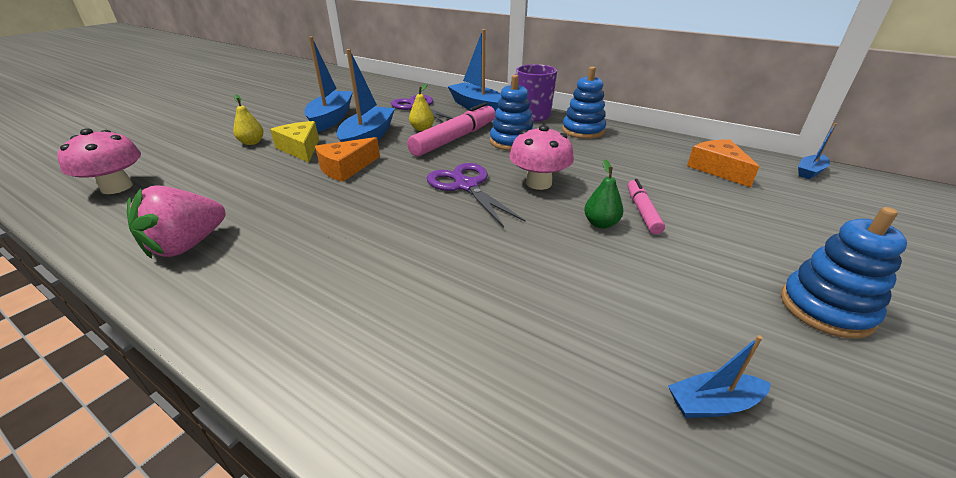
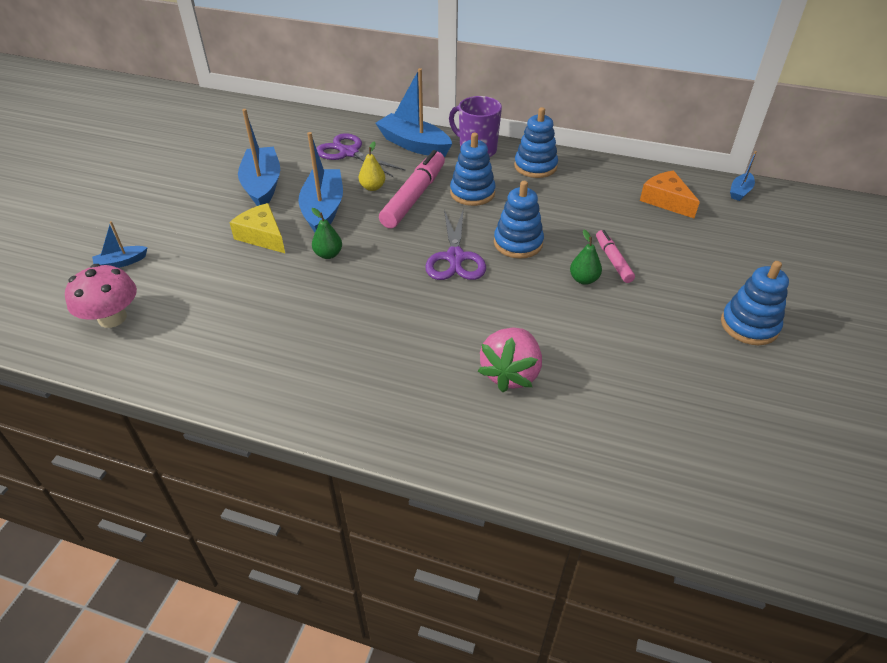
camera: 15 degrees left, 10 degrees up
pink strawberry [127,185,225,259] -> pink strawberry moved to [478,328,542,393]
yellow pear [233,95,263,145] -> none
orange cheese [315,137,380,182] -> green pear [312,208,342,259]
purple scissors [427,163,526,227] -> purple scissors turned 135 degrees counterclockwise [425,208,486,280]
pink mushroom [509,125,574,190] -> blue stacking toy [494,181,544,259]
blue boat [668,335,771,418] -> blue boat moved to [92,221,148,268]

